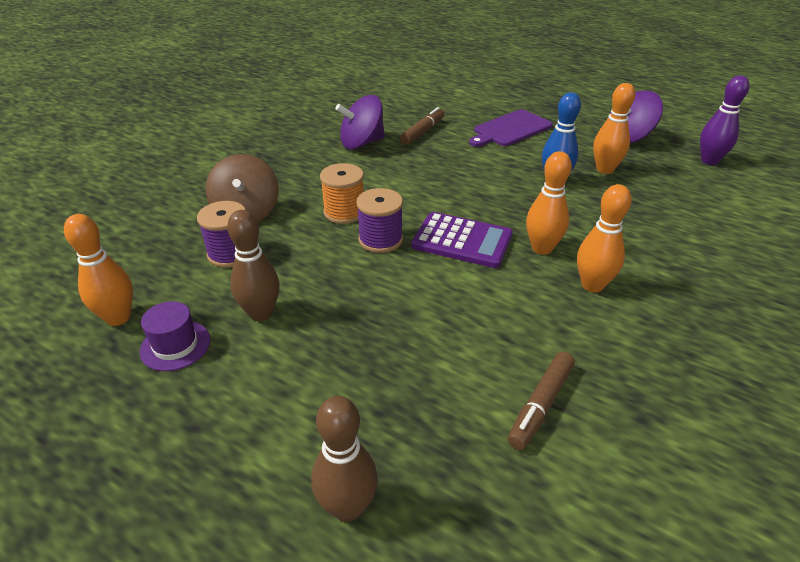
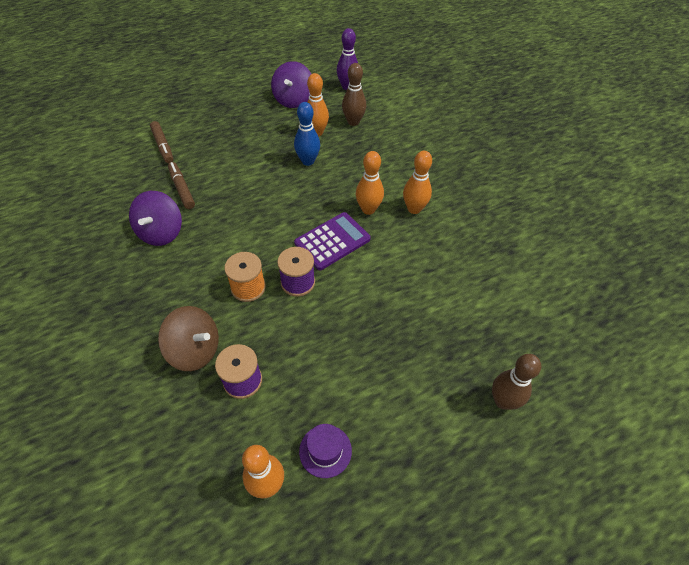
camera: 60 degrees left, 15 degrees up
brown bowling pin [227,210,280,321] -> brown bowling pin moved to [342,63,366,126]
purple cutting board [469,109,553,147] -> none
brown marker [508,351,575,450] -> brown marker moved to [150,121,173,163]

